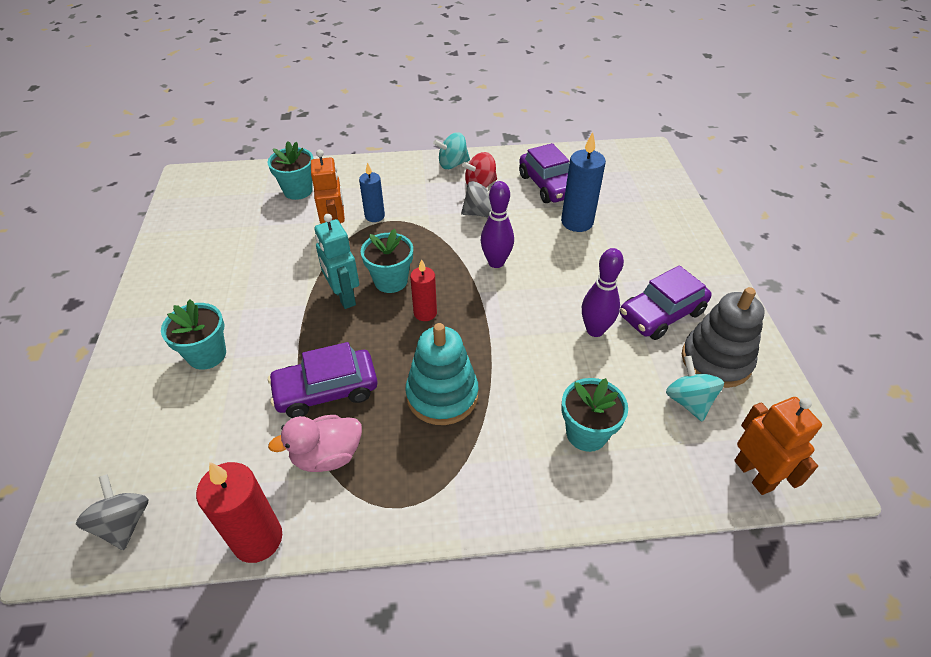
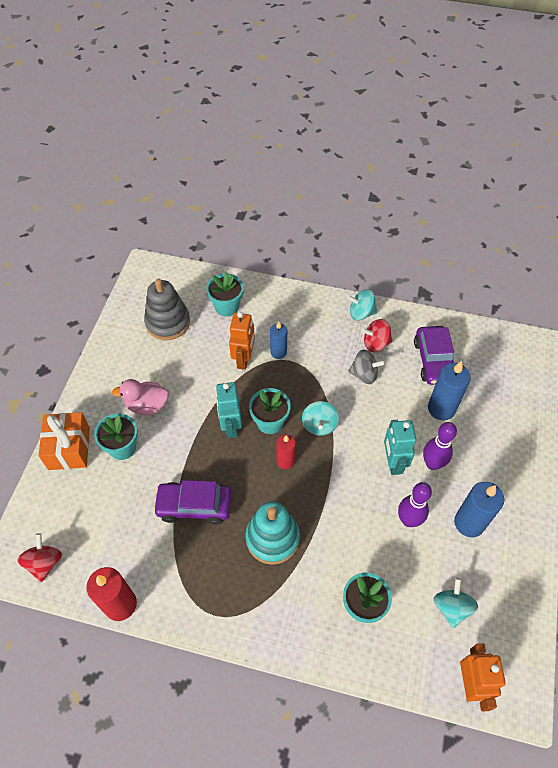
camera: 20 degrees right, 10 degrees up
grey spinning top [76,474,148,550] -> red spinning top [18,533,62,582]
pink duck [268,415,362,472] -> pink duck moved to [112,379,169,416]
purple bowling pin [481,181,514,268] -> purple bowling pin moved to [423,422,457,470]
purple car [620,265,712,340] -> blue candle [454,482,504,537]
grey stacking toy [682,287,765,388] -> grey stacking toy moved to [144,279,190,340]
none -> orange gift [38,412,90,470]
none -> turquoise spinning top [302,401,339,436]
none -> turquoise robot [384,420,416,475]

